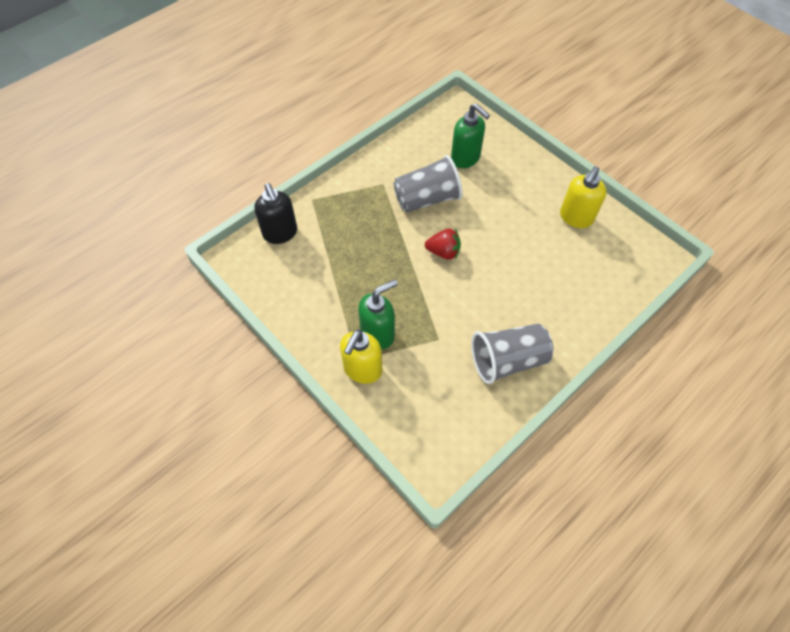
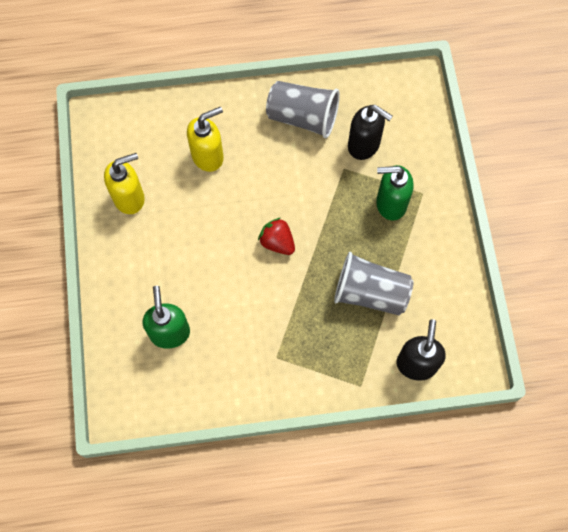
camera: 145 degrees left, 10 degrees up
yellow soap dispenser [340,329,382,384] -> yellow soap dispenser moved to [187,107,224,172]
grey cup [393,155,462,213] -> grey cup moved to [334,252,414,315]
none -> black soap dispenser [348,105,393,160]

